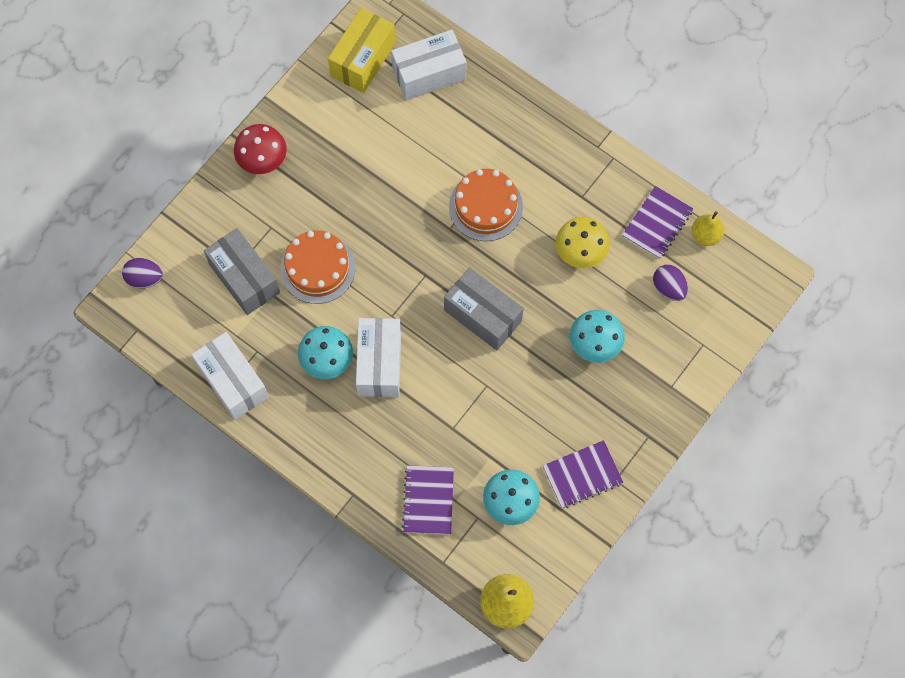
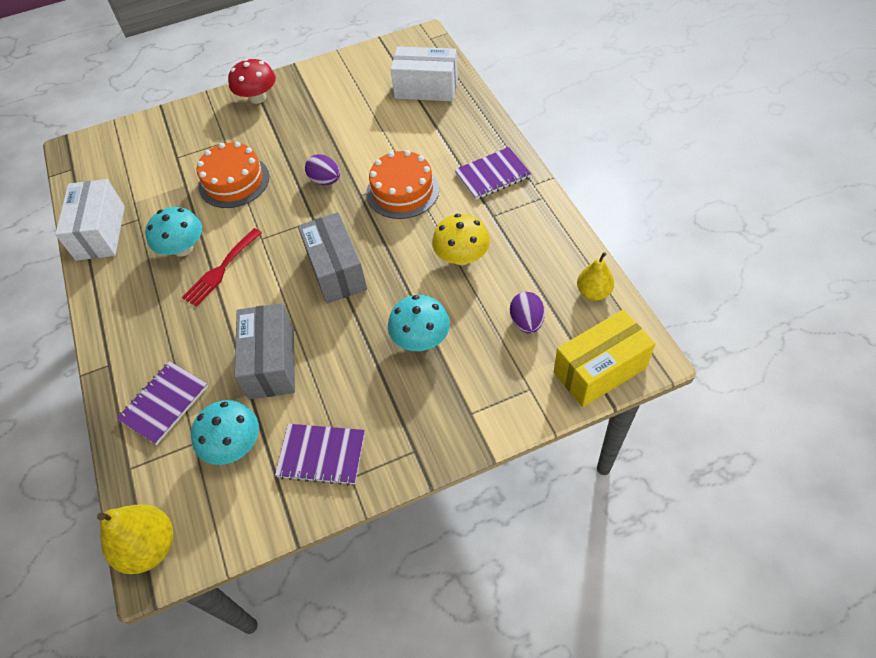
camera: 35 degrees right, 15 degrees down
purple egg [122,258,163,288] -> purple egg moved to [305,154,340,185]
grey box [204,228,280,315] -> grey box moved to [234,303,295,399]
yellow box [328,8,396,93] -> yellow box moved to [554,310,655,407]
white box [356,318,401,397] -> red fork [182,228,262,307]
purple notebook [622,186,694,259] -> purple notebook moved to [455,147,531,200]

